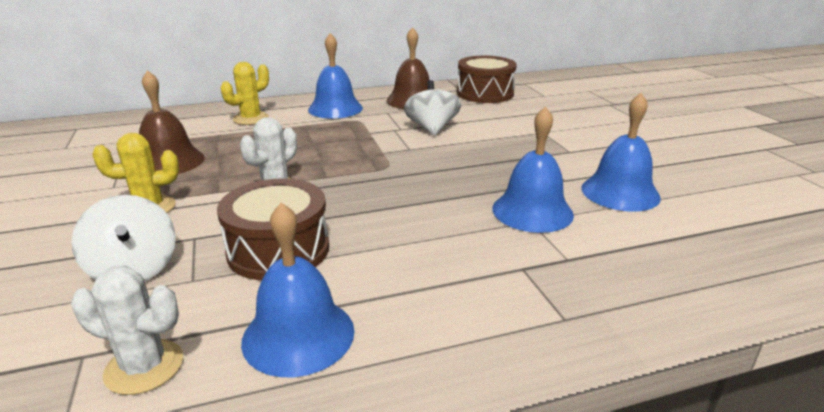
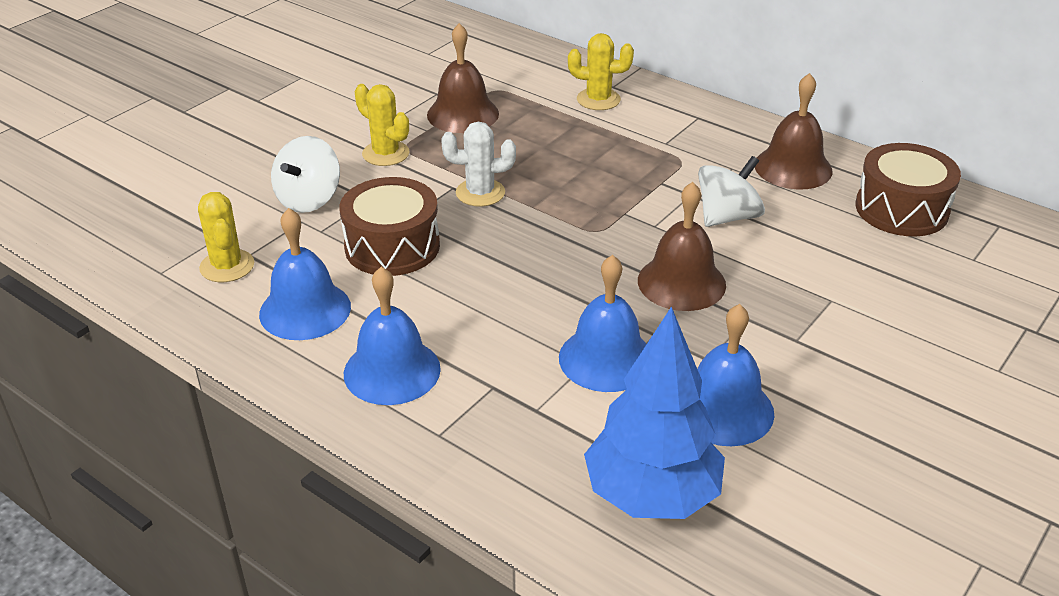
camera: 55 degrees right, 10 degrees up
white cactus [71,265,183,395] -> yellow cactus [198,192,254,282]
blue bell [308,33,363,119] -> blue bell moved to [344,267,441,405]
none -> blue tree [584,307,725,519]
none -> brown bell [638,182,726,311]

